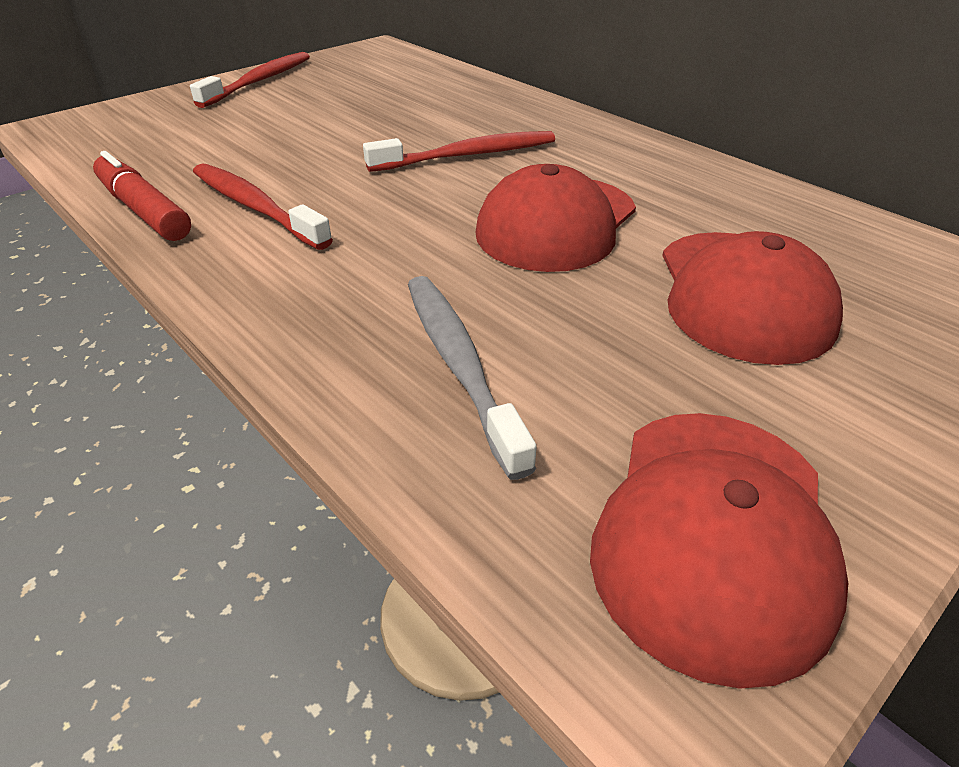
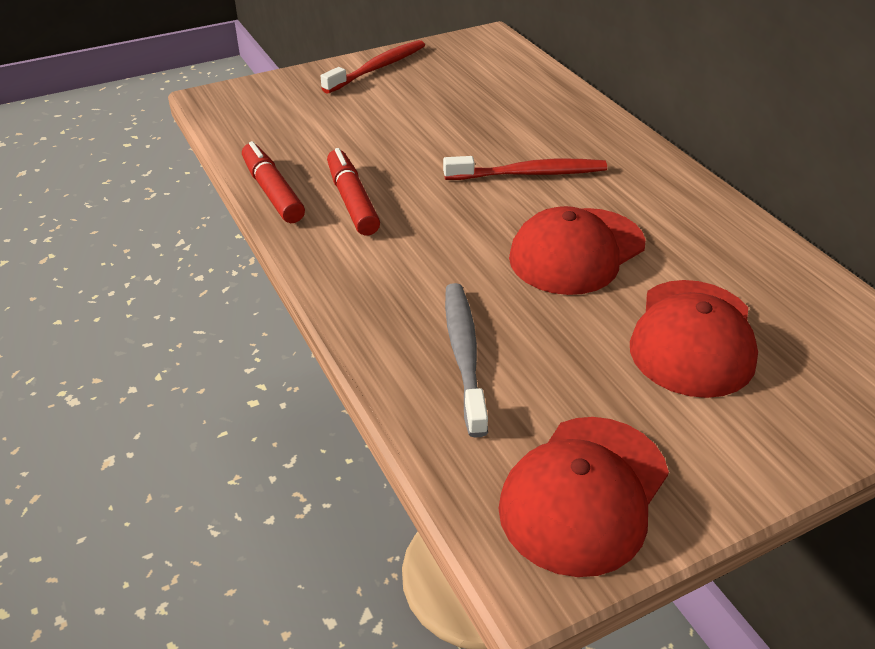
camera: 15 degrees right, 0 degrees up
red toothbrush [193,163,333,250] -> red marker [327,148,380,236]

